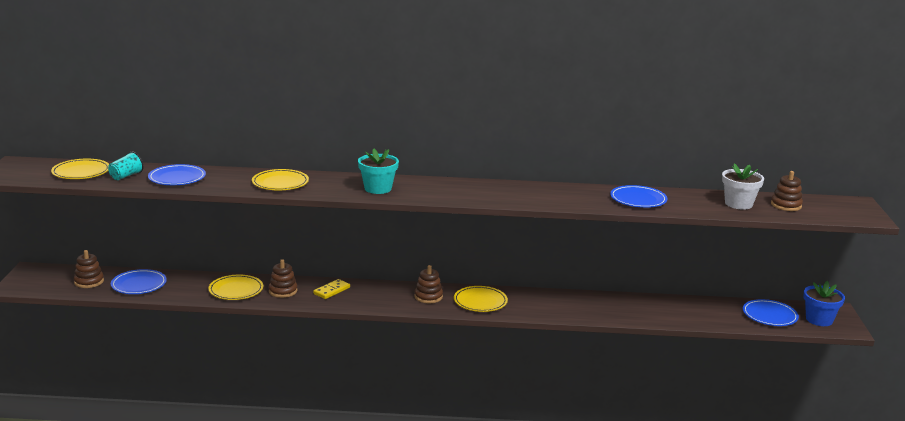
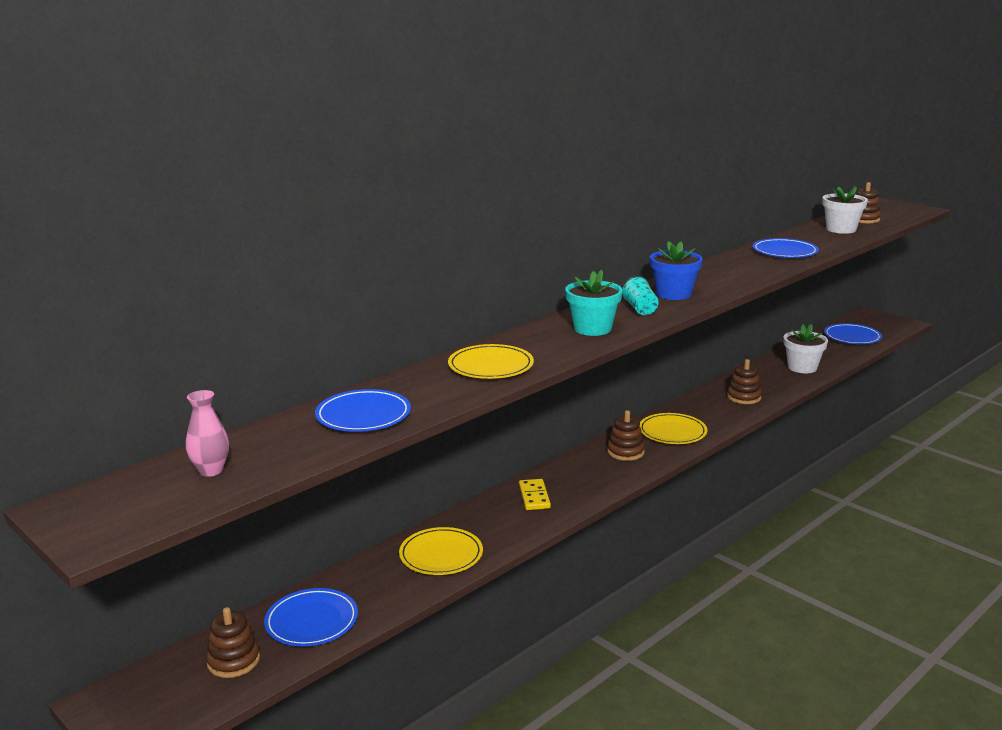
camera: 45 degrees left, 0 degrees up
yellow plate [51,159,109,179] -> pink vase [186,390,229,477]
turquoise cup [108,152,143,180] -> turquoise cup moved to [622,276,658,315]
brown stacking toy [269,259,298,298] -> brown stacking toy moved to [727,359,762,404]
blue flower pot [803,281,845,326] -> blue flower pot moved to [650,241,703,300]
none -> white flower pot [784,324,828,373]

